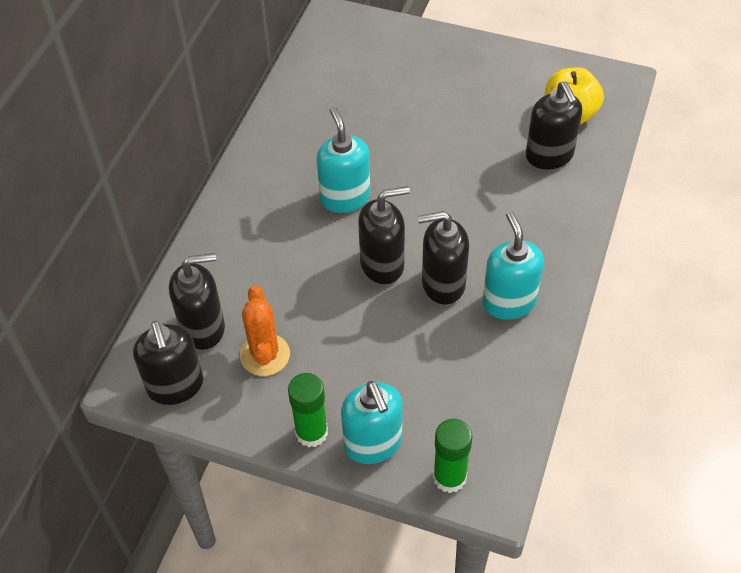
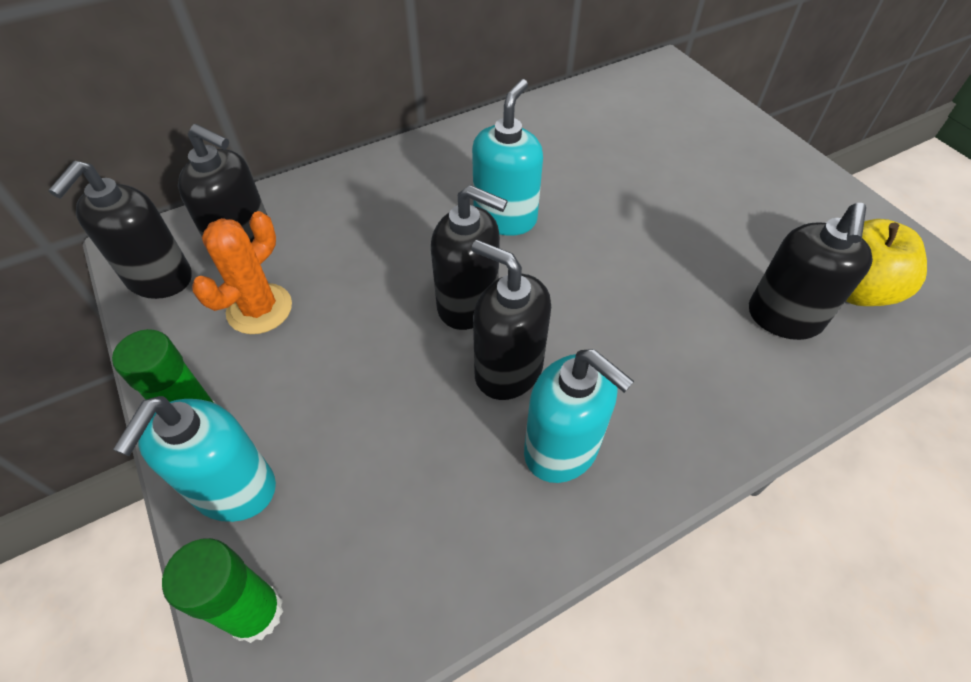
camera: 40 degrees right, 0 degrees up
turquoise soap dispenser [482,211,544,320] -> turquoise soap dispenser turned 105 degrees clockwise [524,349,634,483]

